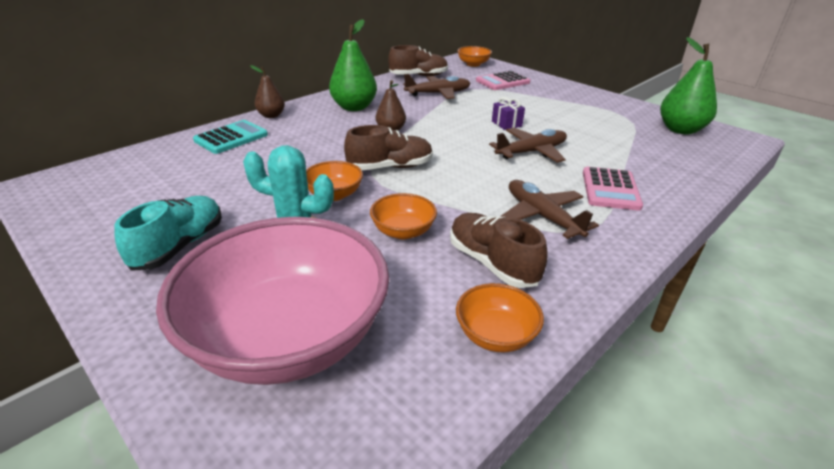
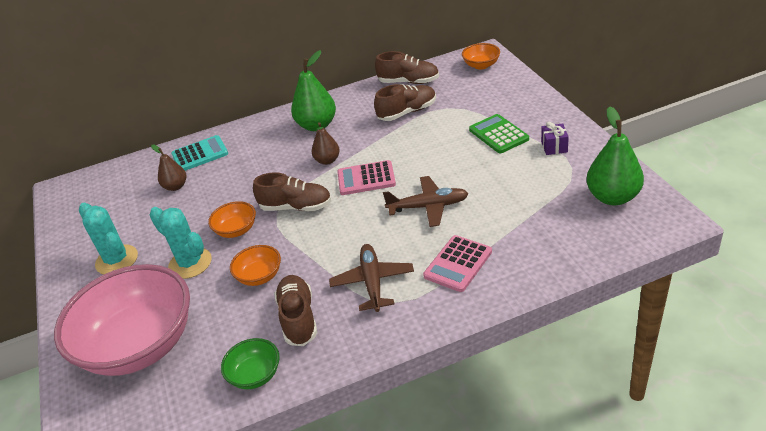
camera: 30 degrees right, 5 degrees up
turquoise shoe [114,196,222,271] -> turquoise cactus [79,202,138,274]
brown pear [250,65,285,118] -> brown pear moved to [151,145,186,191]
brown plane [403,74,471,99] -> brown shoe [374,84,436,121]
orange bowl [456,283,544,352] -> green bowl [221,338,279,389]
pink calculator [476,71,530,90] -> pink calculator moved to [337,160,396,195]
purple gift [492,97,525,130] -> purple gift moved to [541,122,569,155]
none -> green calculator [469,114,529,153]

